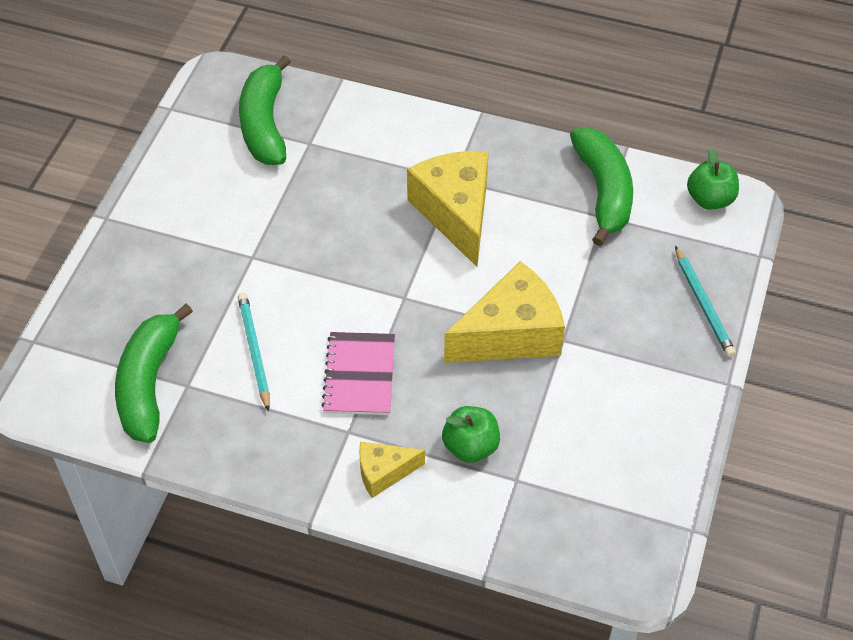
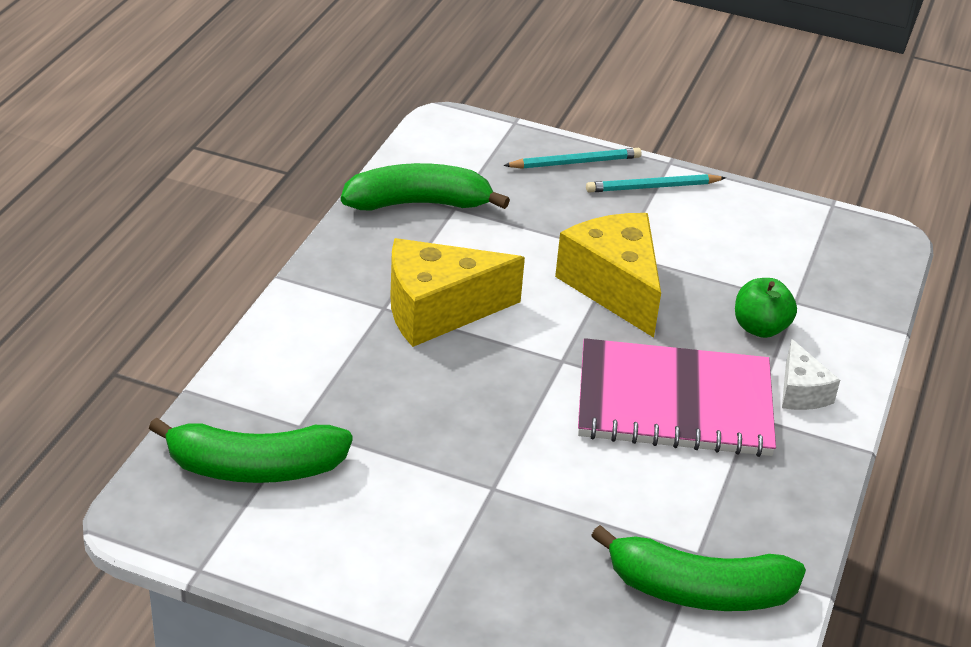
camera: 90 degrees left, 15 degrees down
turquoise pencil [238,293,270,412] -> turquoise pencil moved to [586,174,726,192]
pink notebook [321,332,395,415] -> pink notebook [578,338,776,457], size x1.74
yellow cheese [359,441,425,498] -> white cheese [782,339,840,410]
green apple [687,148,739,210] -> none

